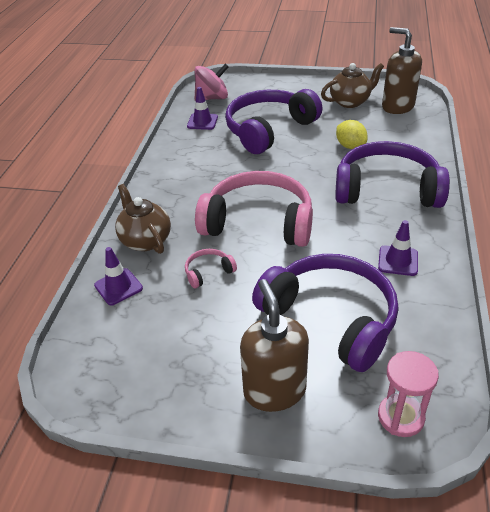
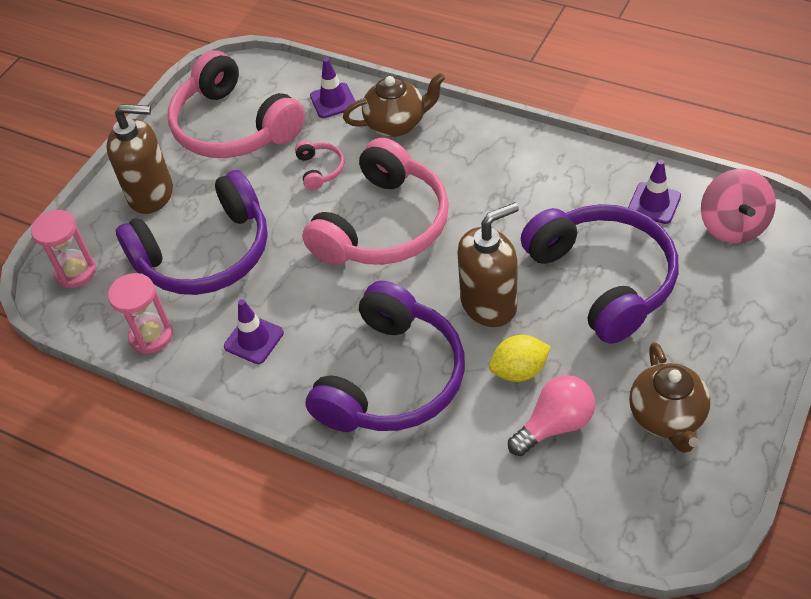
camera: 110 degrees right, 10 degrees up
brown soap dispenser [382,27,422,114] -> brown soap dispenser moved to [457,202,519,327]
none -> pink hourglass [108,273,173,354]
none -> pink headphones [168,50,305,158]
none -> pink light bulb [508,375,595,456]

